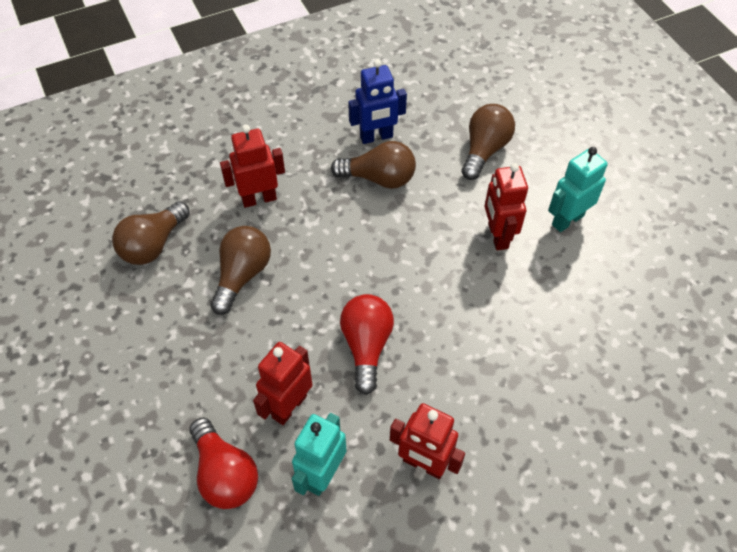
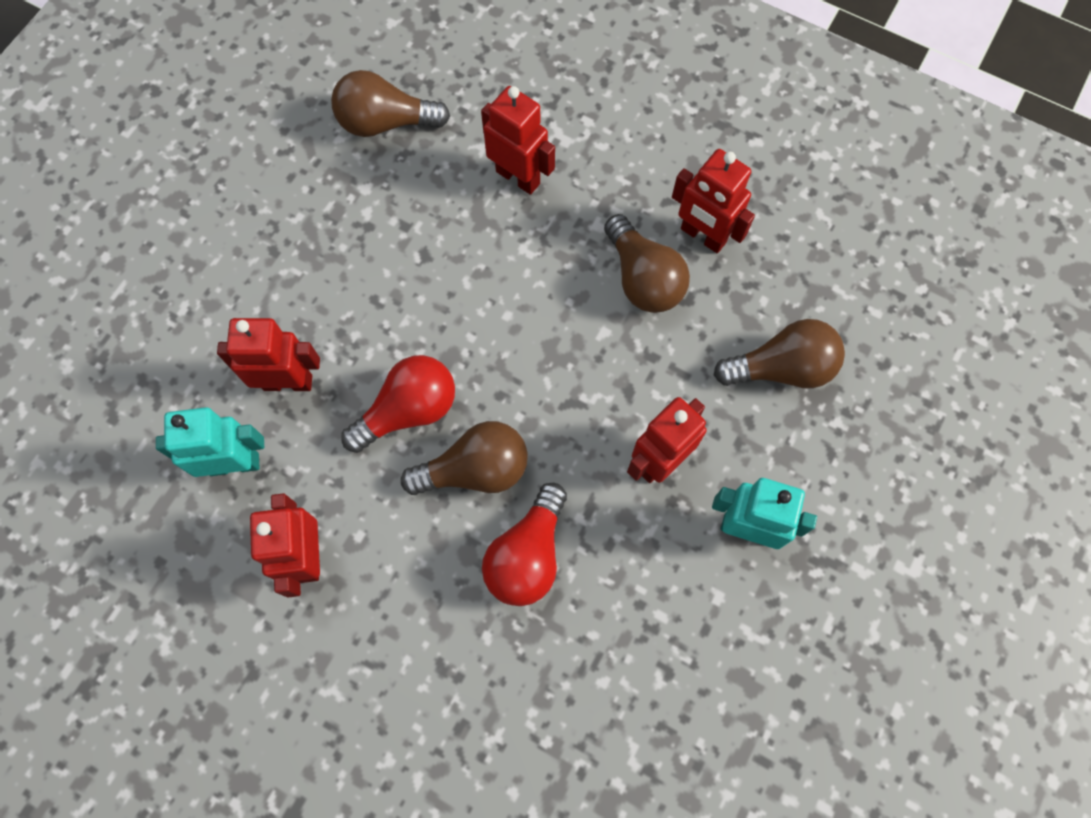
camera: 55 degrees right, 15 degrees up
red light bulb [189,418,258,509] -> red light bulb moved to [482,483,567,606]
brown light bulb [210,226,271,315] -> brown light bulb moved to [401,421,528,495]
blue robot [348,59,407,144] -> red robot [672,149,755,253]

